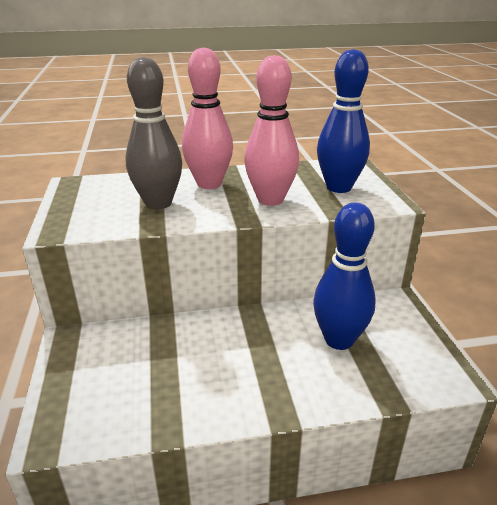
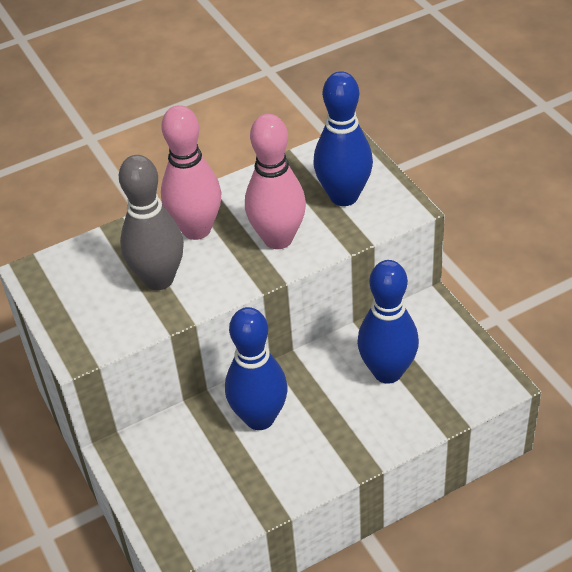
camera: 15 degrees left, 15 degrees up
none -> blue bowling pin [225,307,288,430]

